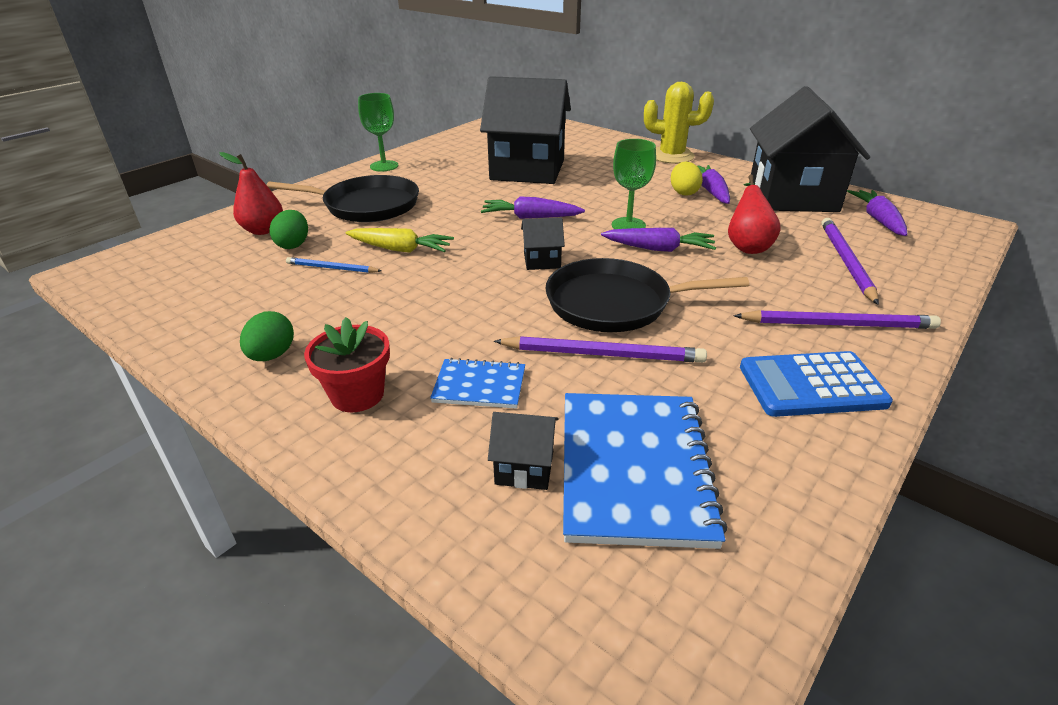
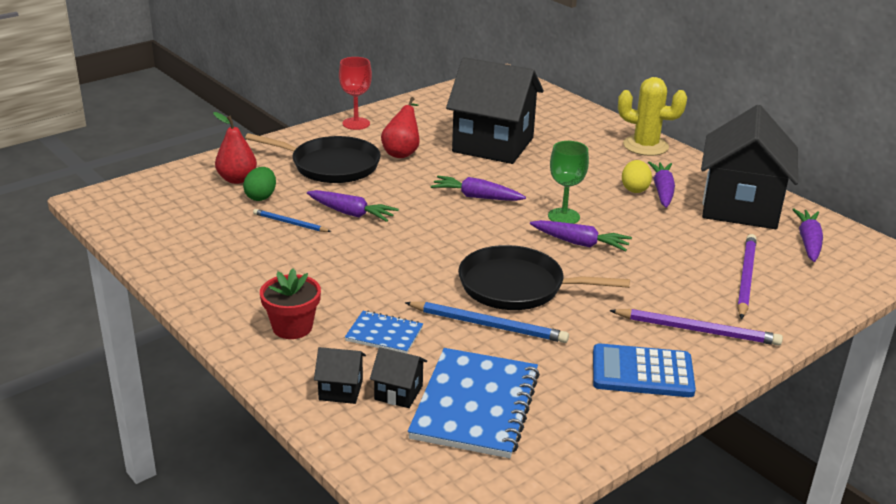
camera: 10 degrees right, 5 degrees down
green egg [240,311,294,361] -> none
yellow carrot [345,228,454,253] -> purple carrot [307,190,399,222]
green goblet [358,93,398,172] -> red goblet [339,57,372,130]
purple pencil [494,336,707,363] -> blue pencil [405,302,569,343]
black house [521,218,565,270] -> black house moved to [314,347,366,404]
red pear [728,175,781,254] -> red pear moved to [381,97,420,158]

